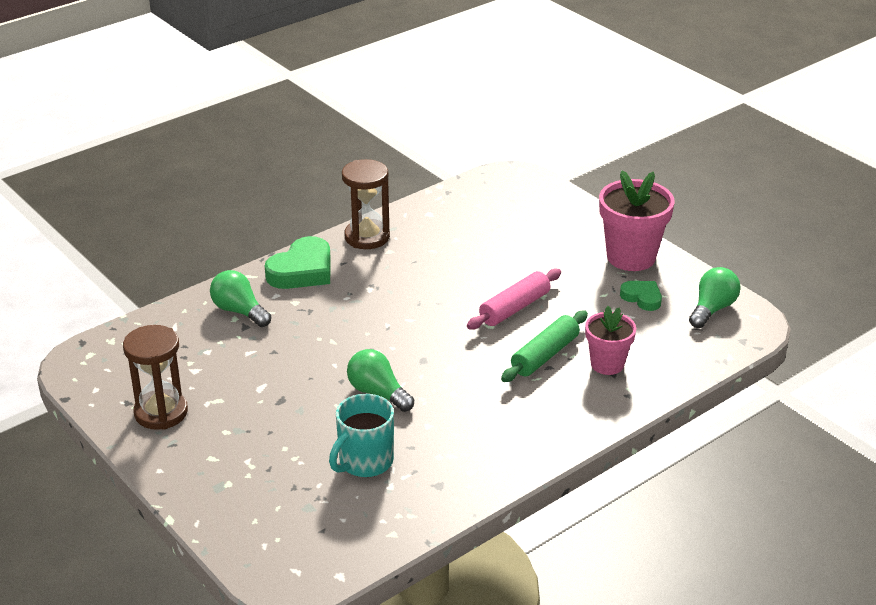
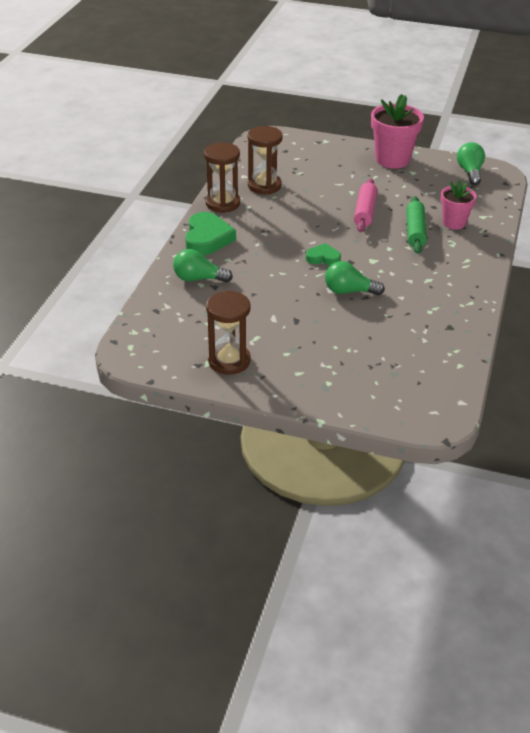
camera: 35 degrees left, 5 degrees up
turquoise mug [329,394,394,477] -> none
green heart [620,281,662,311] -> green heart moved to [306,243,341,266]
none -> brown hourglass [248,126,283,195]

